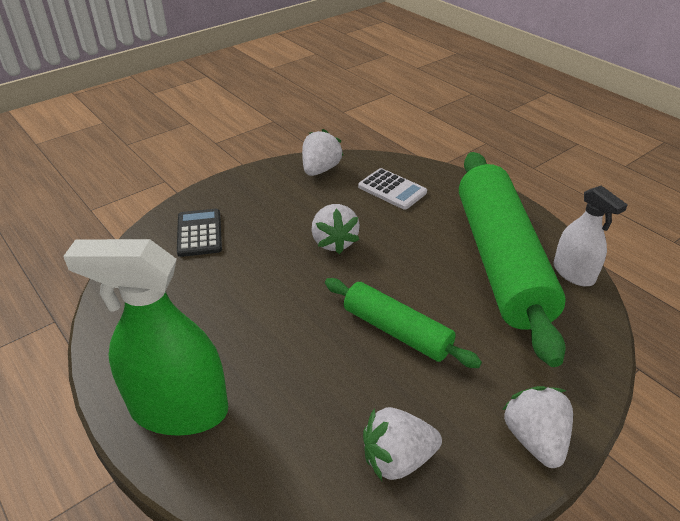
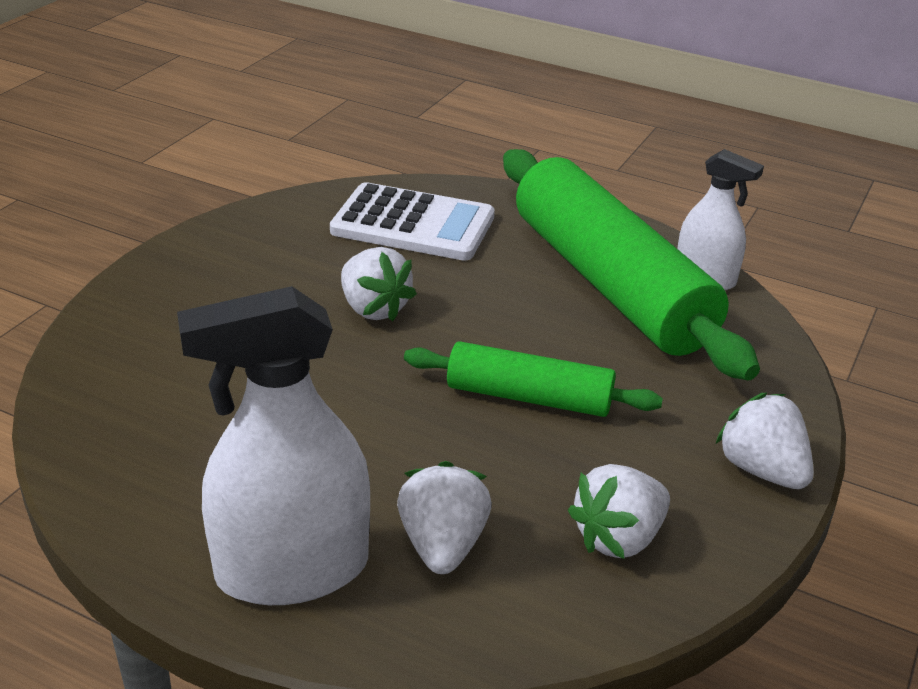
camera: 25 degrees left, 5 degrees down
green spray bottle [63,239,228,436] -> white spray bottle [177,286,370,605]
black calculator [177,209,222,257] -> none
white strawberry [302,129,344,176] -> white strawberry moved to [397,461,491,574]
white calculator [358,168,427,210] -> white calculator [330,182,495,261], size x1.59

